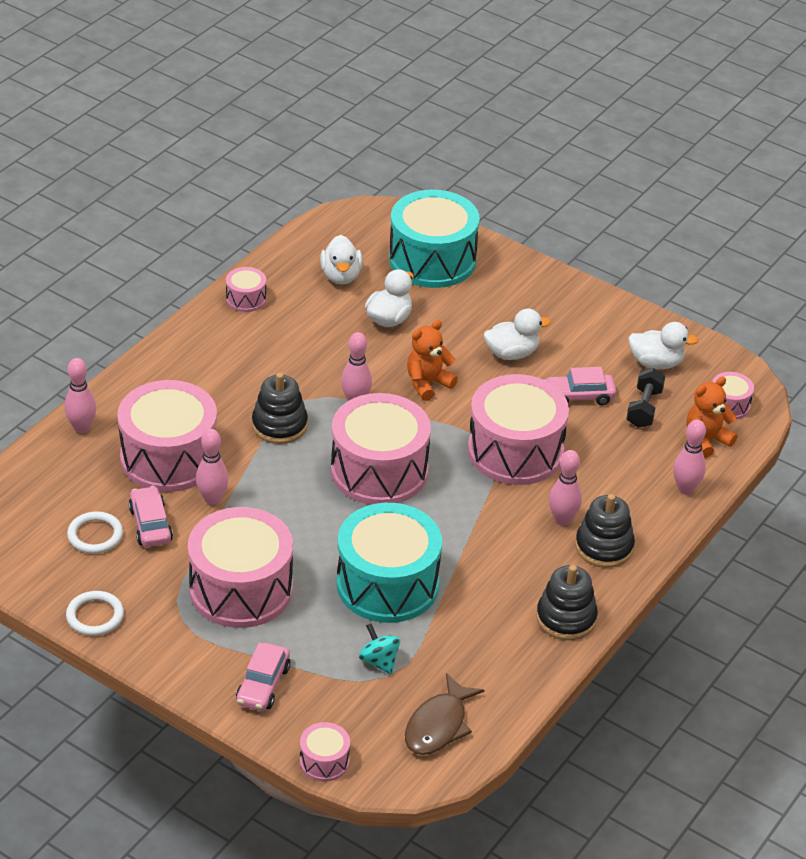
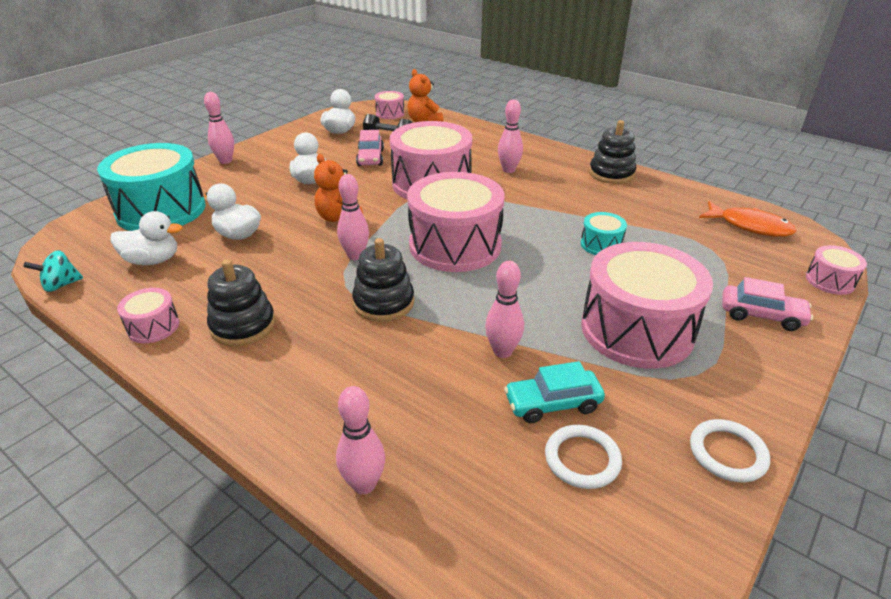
camera: 85 degrees left, 5 degrees down
pink drum [117,380,217,492] -> none
pink car [128,486,173,547] -> turquoise car [504,361,605,423]
turquoise drum [337,503,442,623] -> turquoise drum [581,212,627,255], size x0.45
turquoise spinning top [359,623,400,675] -> turquoise spinning top moved to [23,250,83,292]
brown fish [405,673,484,755] -> orange fish [699,201,796,237]
black stacking toy [575,494,635,568] -> black stacking toy moved to [207,259,275,346]
pink bowling pin [673,420,706,495] -> pink bowling pin moved to [204,92,234,164]

